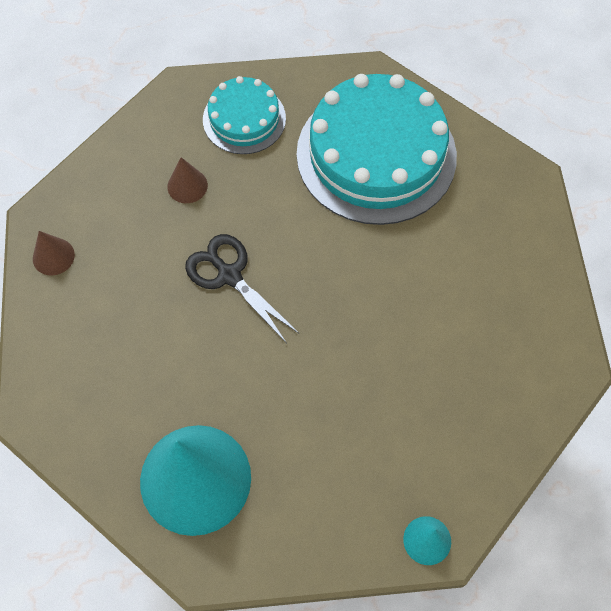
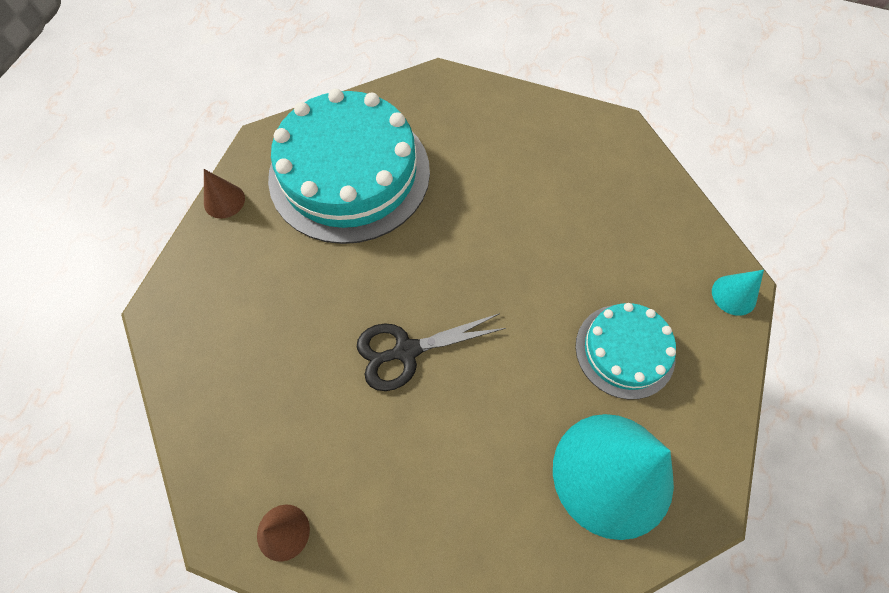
camera: 65 degrees left, 0 degrees up
brown cone [167,157,208,203] -> brown cone moved to [204,169,245,219]
turquoise cake [203,76,286,154] -> turquoise cake moved to [575,303,676,400]

